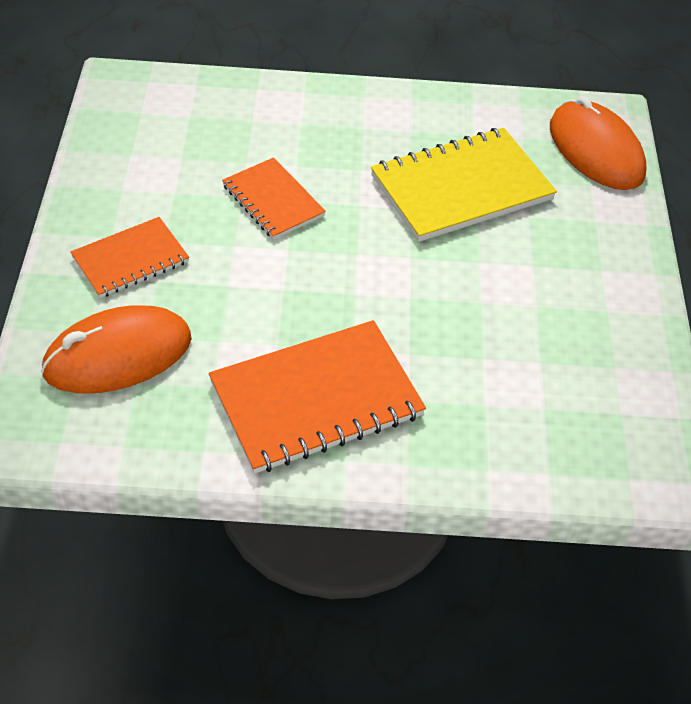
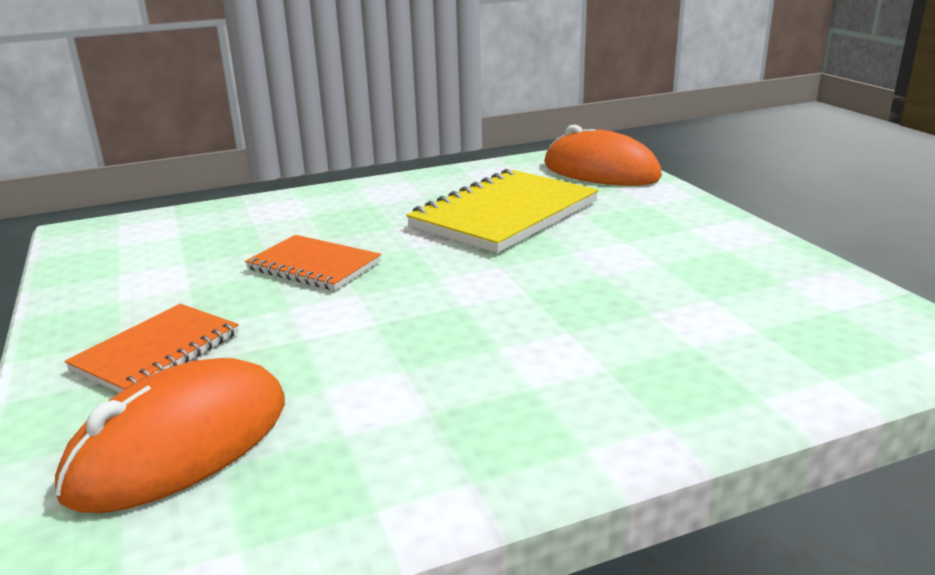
camera: 20 degrees left, 25 degrees down
orange notebook [209,320,426,474] -> none

